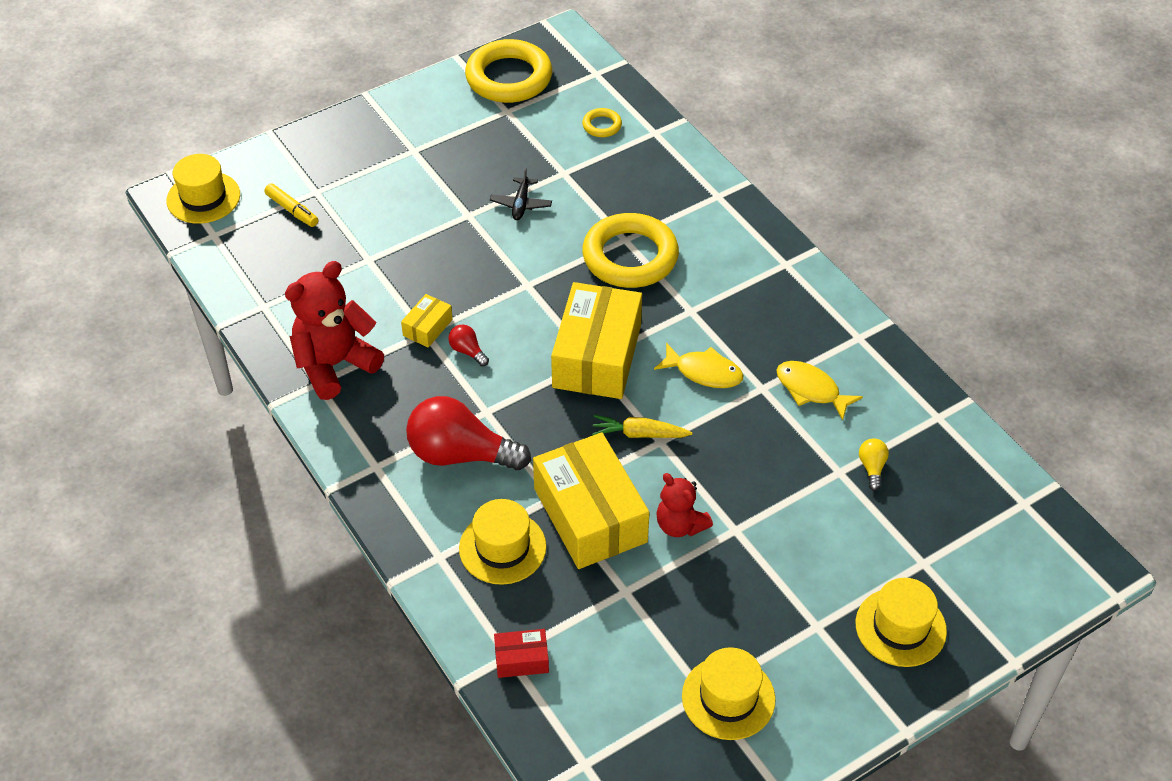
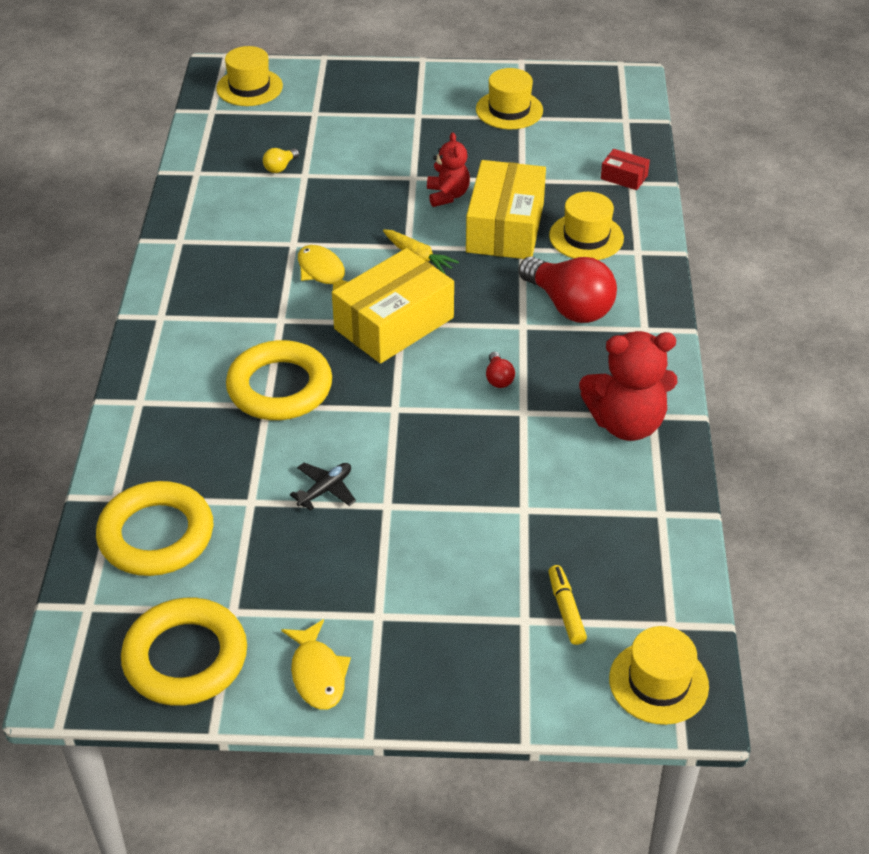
camera: 145 degrees left, 5 degrees down
yellow box [401,294,453,348] -> none
yellow ring [582,108,622,137] -> yellow ring [96,481,213,576], size x2.26
yellow fish [777,361,863,420] -> yellow fish moved to [281,619,351,710]
yellow hat [856,578,947,667] -> yellow hat moved to [216,46,283,106]

